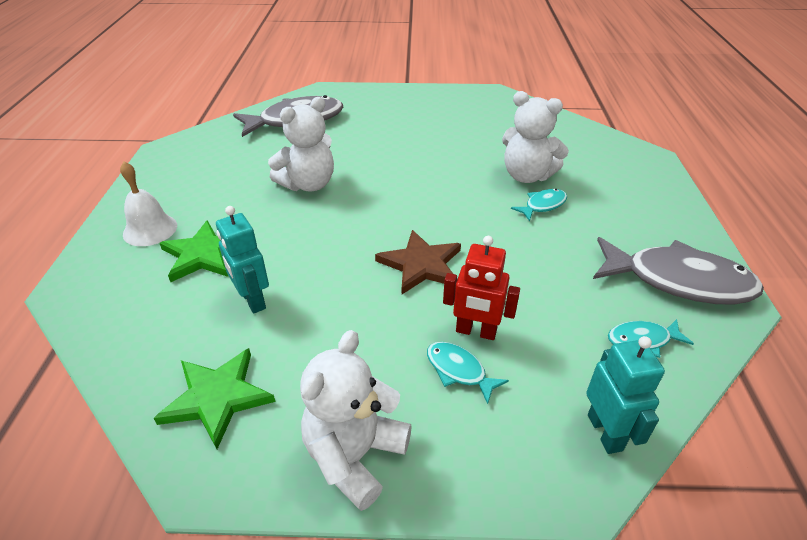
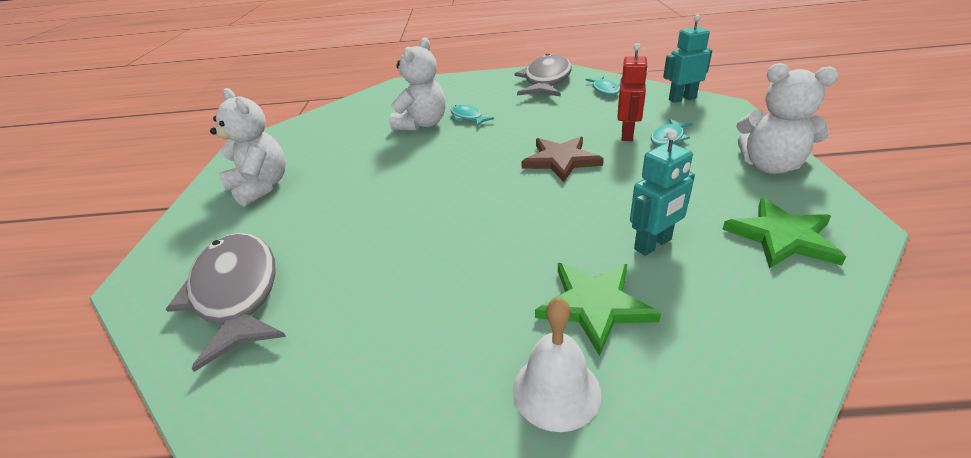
camera: 90 degrees left, 5 degrees down
white teddy bear [268,97,334,191] -> white teddy bear moved to [210,88,286,207]

